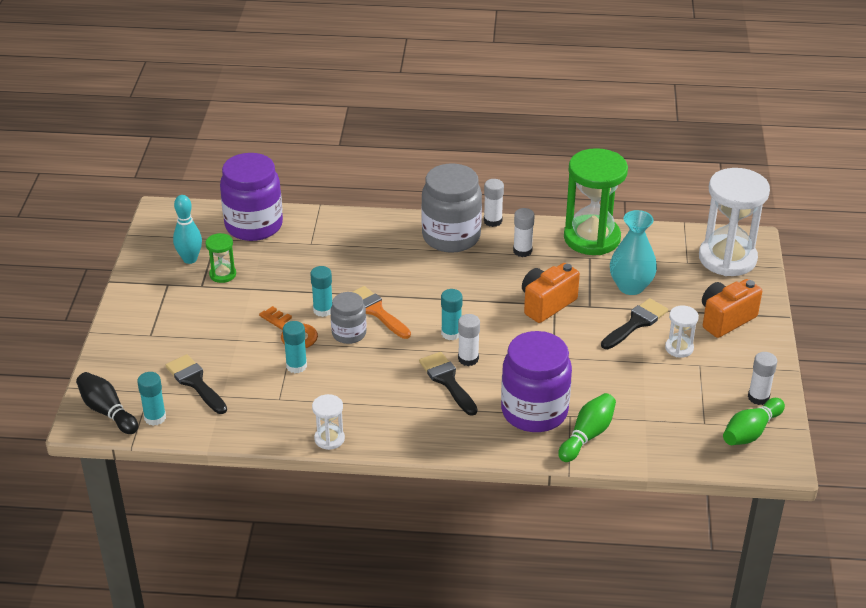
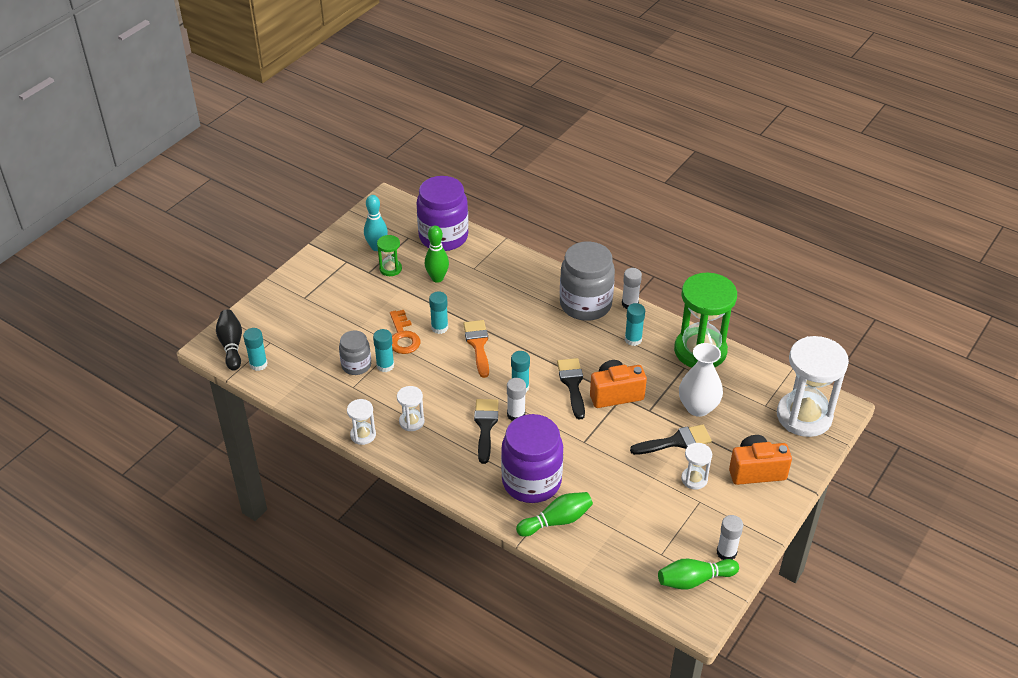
camera: 30 degrees right, 5 degrees up
black brush [165,354,227,414] -> black brush moved to [557,358,585,419]
grey jar [330,292,366,344] -> grey jar moved to [339,330,371,375]
white glue stick [513,208,535,257] -> turquoise glue stick [625,303,645,346]
turquoise vase [610,210,657,295] -> white vase [679,343,723,417]
none -> white hourglass [397,386,425,431]
none -> green bowling pin [425,226,449,283]

